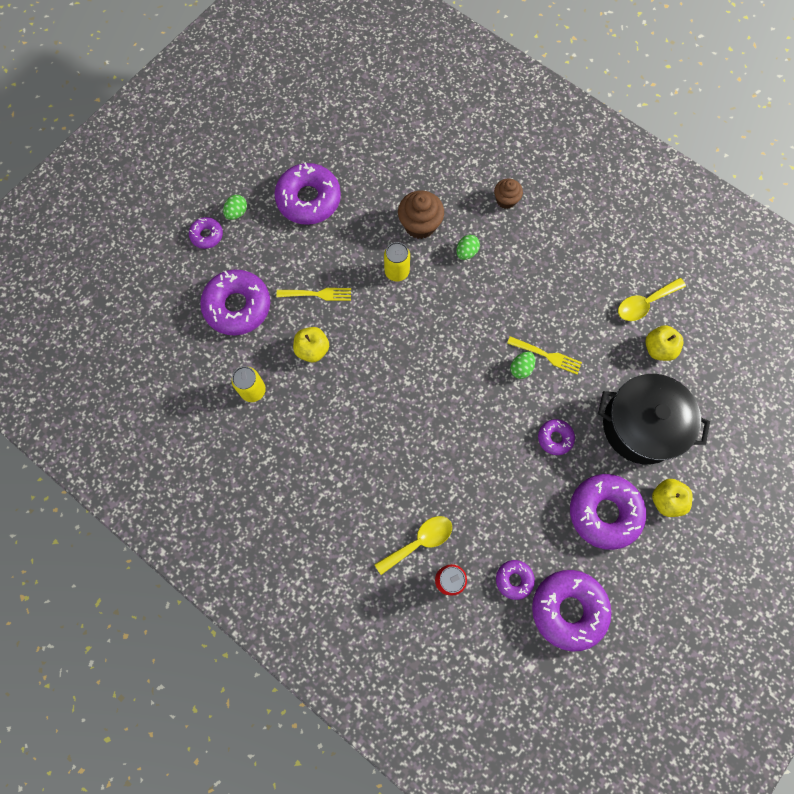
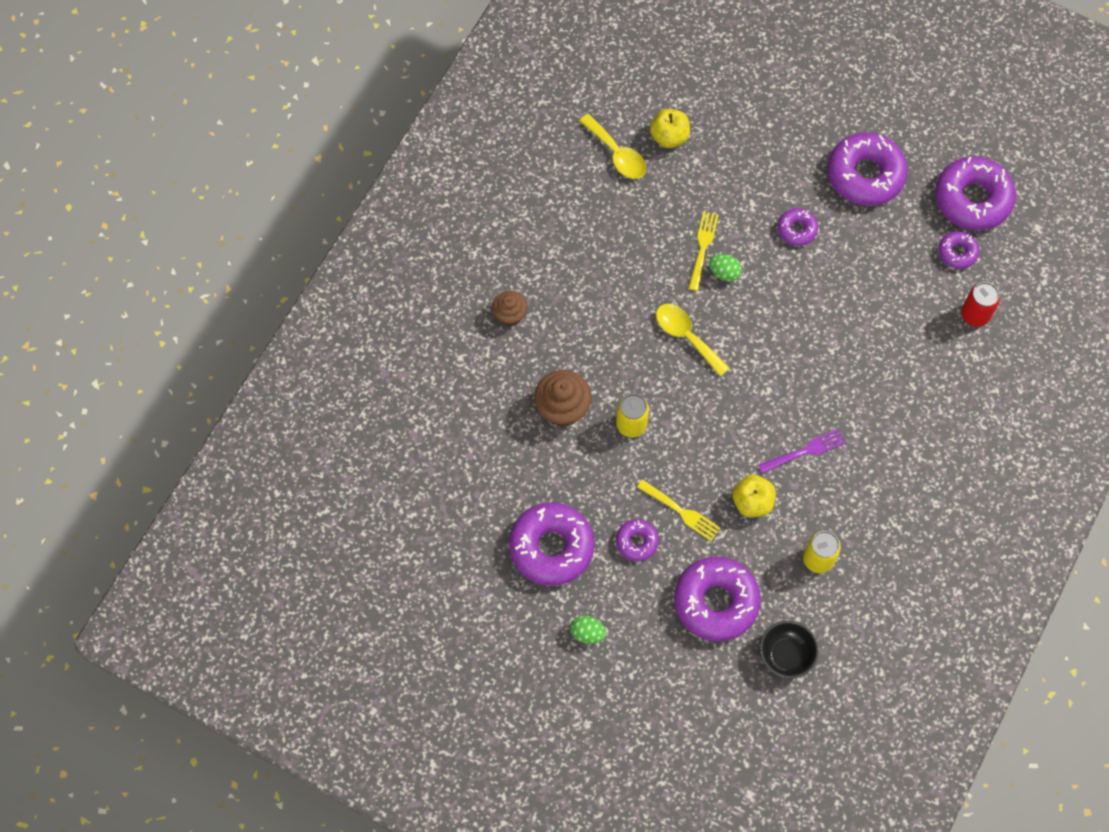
camera: 100 degrees left, 5 degrees down
purple donut [189,217,223,249] -> purple donut moved to [616,519,659,561]
yellow fork [277,288,351,301] -> yellow fork turned 135 degrees clockwise [637,479,720,541]
yellow spoon [374,516,452,575] -> yellow spoon moved to [656,304,729,376]
green egg [456,235,480,260] -> none
black pot [598,374,710,464] -> none
yellow apple [652,479,693,517] -> none
none -> purple fork [758,429,846,474]
none -> black bowl [760,621,819,679]

